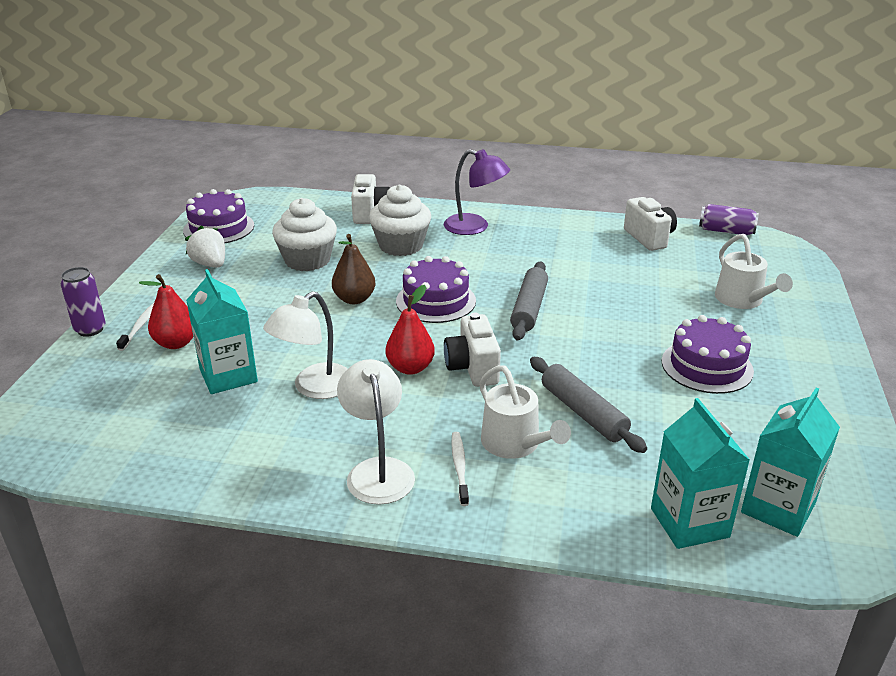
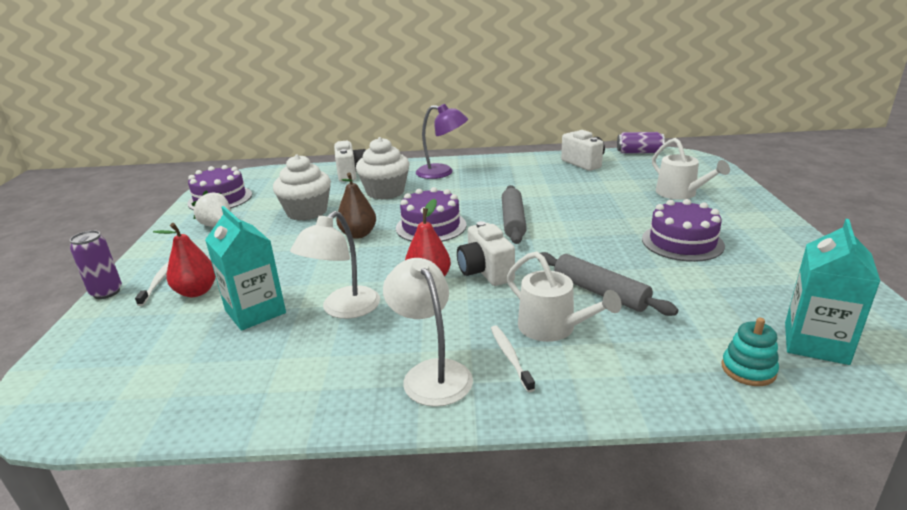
camera: 10 degrees left, 5 degrees down
turquoise carton [651,398,750,549] -> turquoise stacking toy [722,318,779,386]

